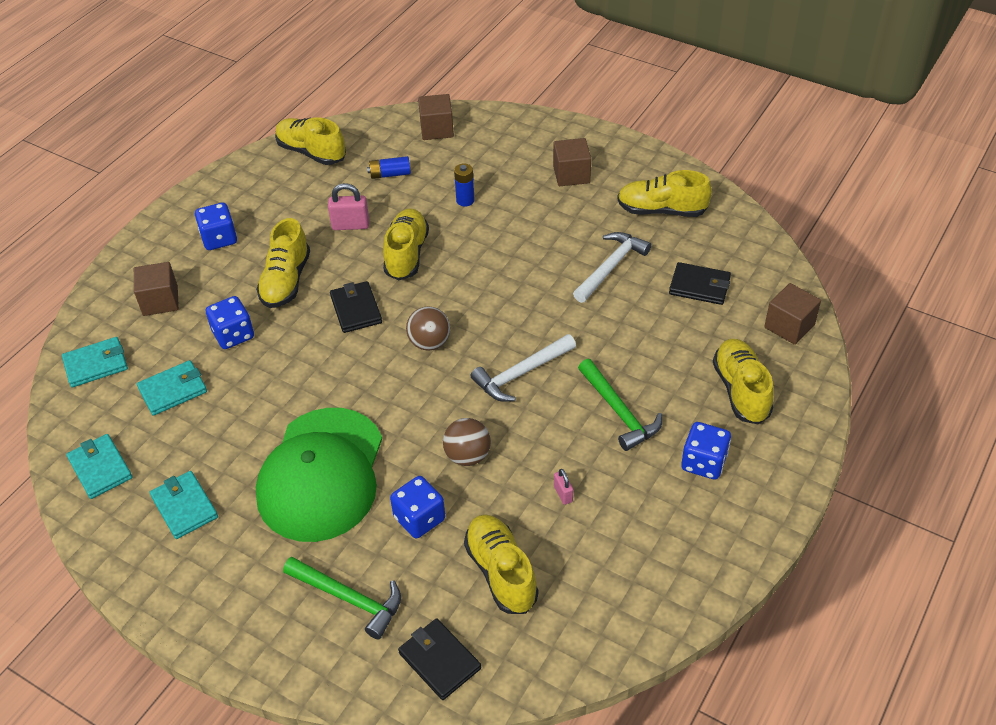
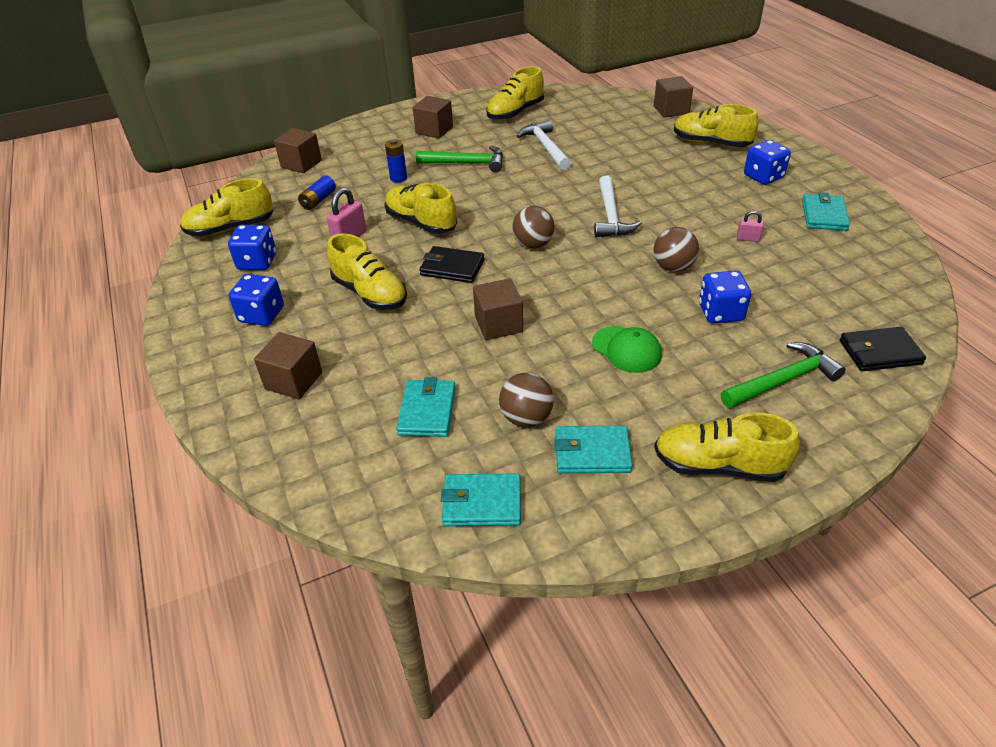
camera: 55 degrees left, 5 degrees down
turquoise wallet [62,337,128,387] -> turquoise wallet moved to [802,192,850,231]
blue dice [206,296,254,349] -> blue dice moved to [228,225,276,270]
green cap [256,408,382,542] -> green cap [592,326,662,373], size x0.45
yellow shoe [464,514,538,614] -> yellow shoe moved to [654,413,800,482]
green hammer [578,359,662,451] -> green hammer moved to [416,146,503,172]
black wallet [669,262,731,305] -> none
none -> brown cube [473,278,523,340]
none -> brown ball [499,373,554,427]

